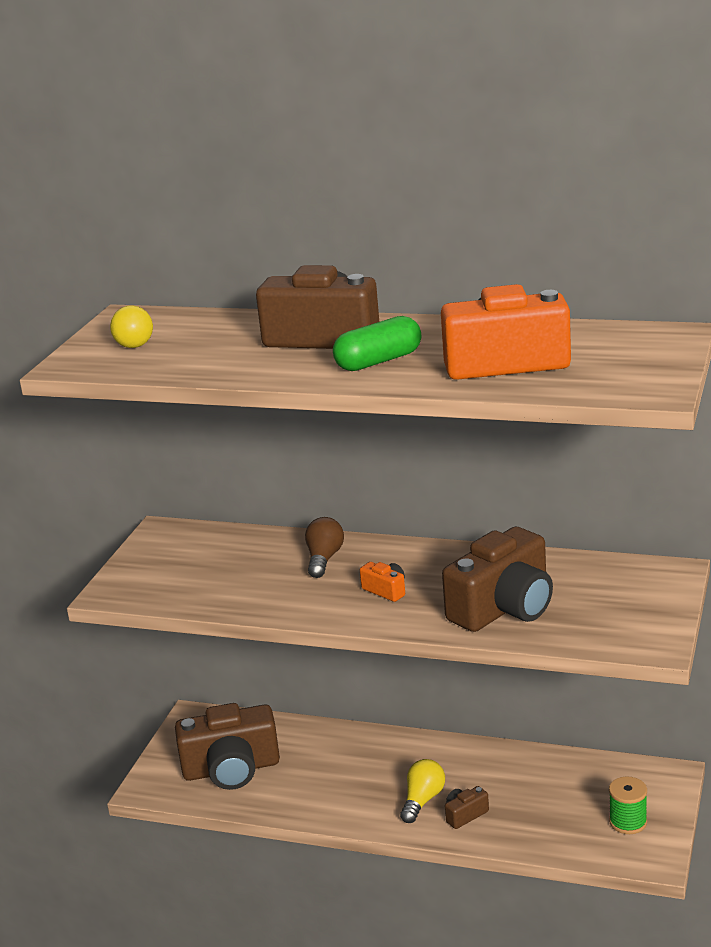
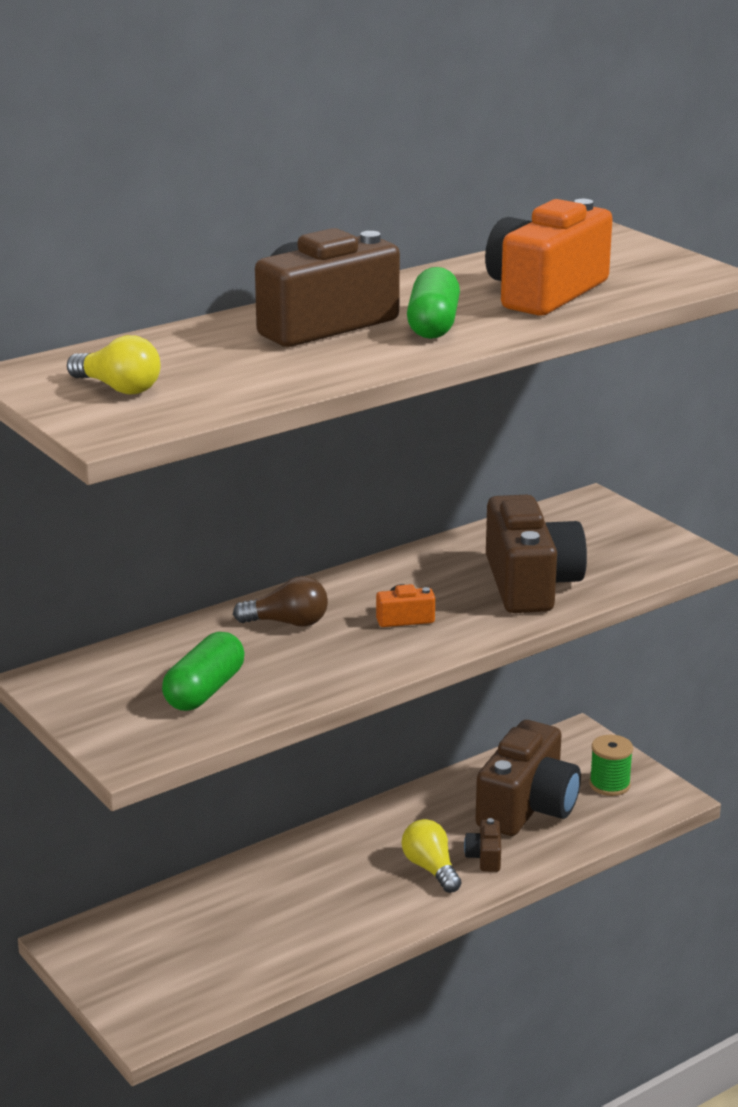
camera: 55 degrees left, 0 degrees up
brown camera [175,703,280,790] -> brown camera moved to [476,720,581,836]
brown light bulb [305,517,344,578] -> brown light bulb turned 135 degrees clockwise [233,576,328,627]
none -> green capsule [162,632,244,711]

